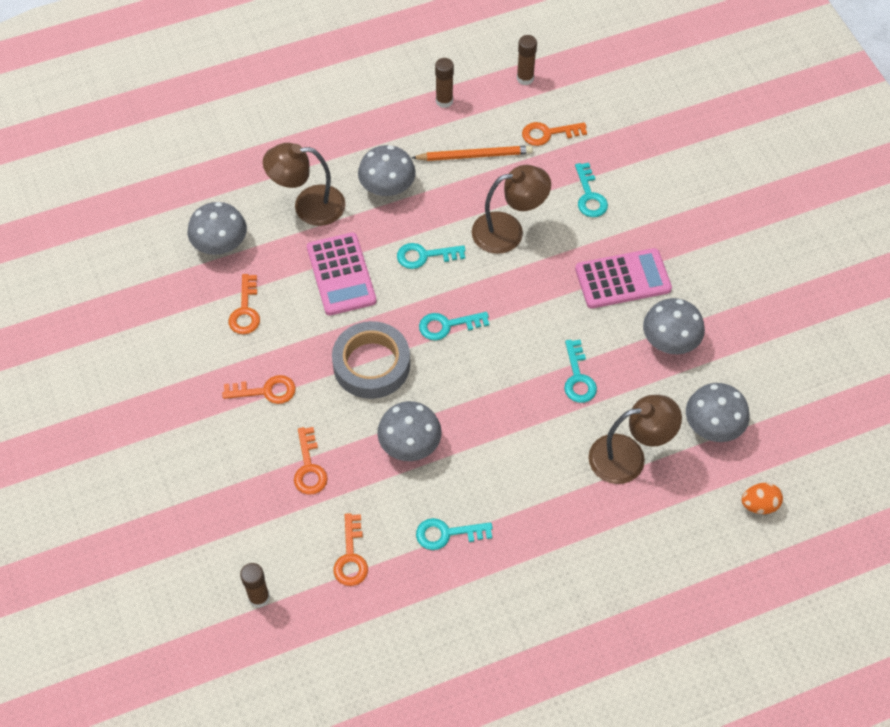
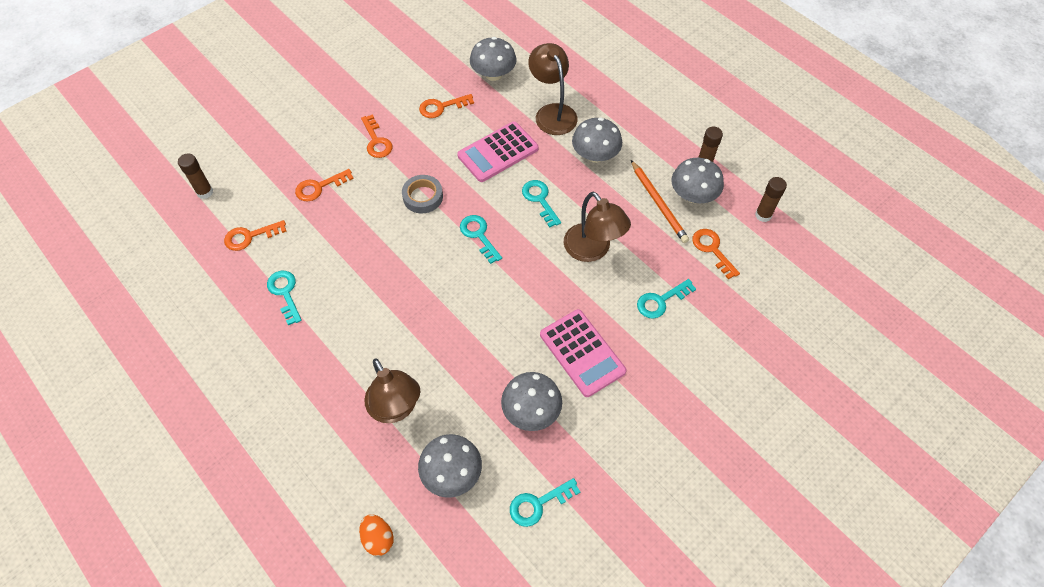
camera: 70 degrees right, 0 degrees up
grey tape [332,321,410,399] -> grey tape [402,175,443,214], size x0.62
grey mushroom [377,401,442,461] -> grey mushroom moved to [671,158,724,203]
turquoise key [564,340,597,403] -> turquoise key moved to [510,478,580,527]

